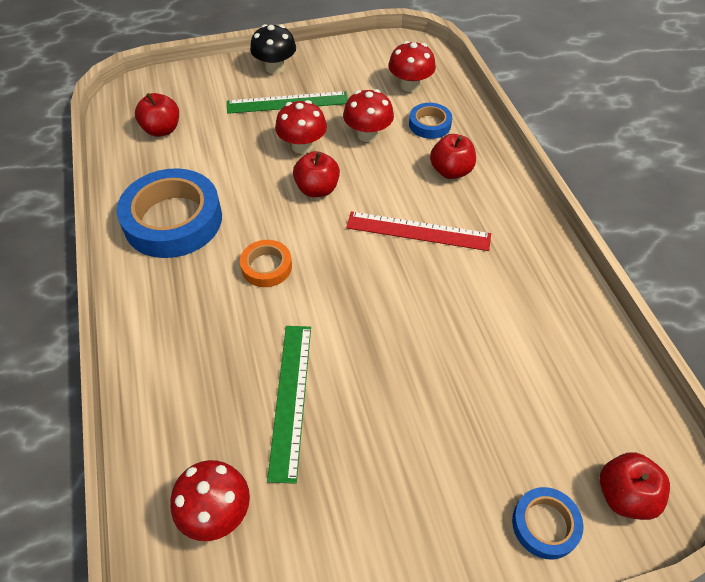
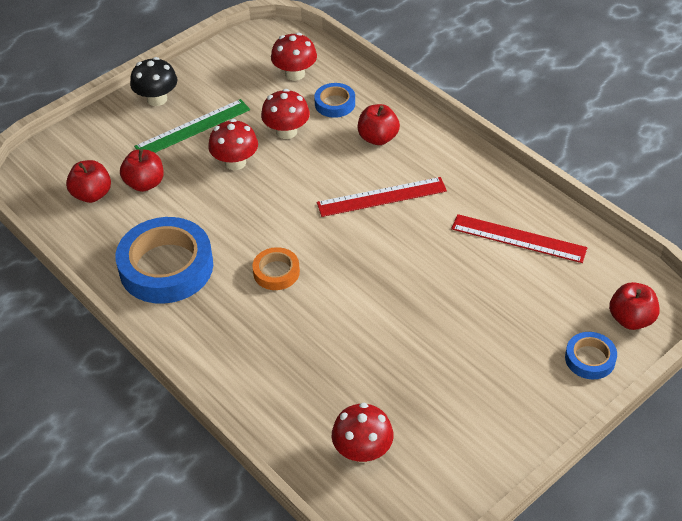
camera: 25 degrees left, 5 degrees down
green ruler [267,326,311,484] -> none
red apple [293,151,340,197] -> red apple moved to [120,149,164,192]
none -> red ruler [451,214,588,263]

